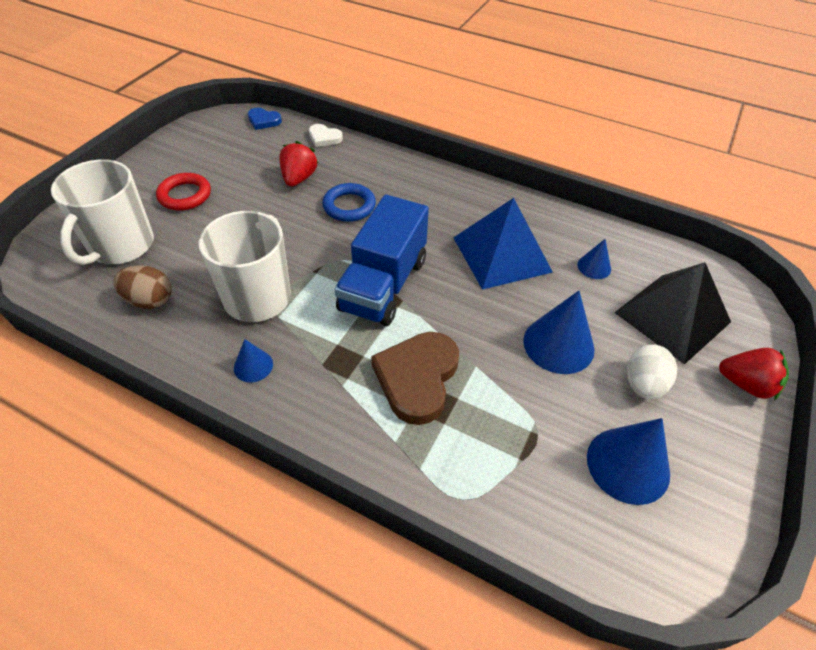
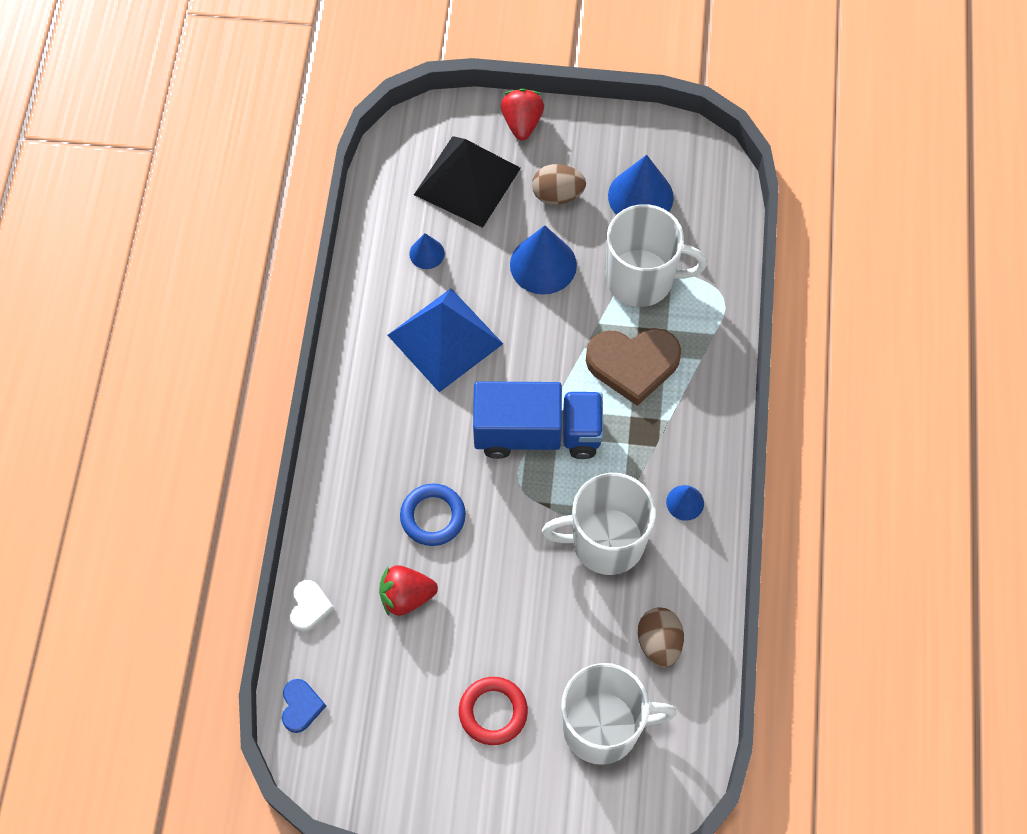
camera: 110 degrees left, 15 degrees up
white egg [627,344,677,399] -> brown egg [532,164,586,205]
none -> white mug [606,204,707,307]

